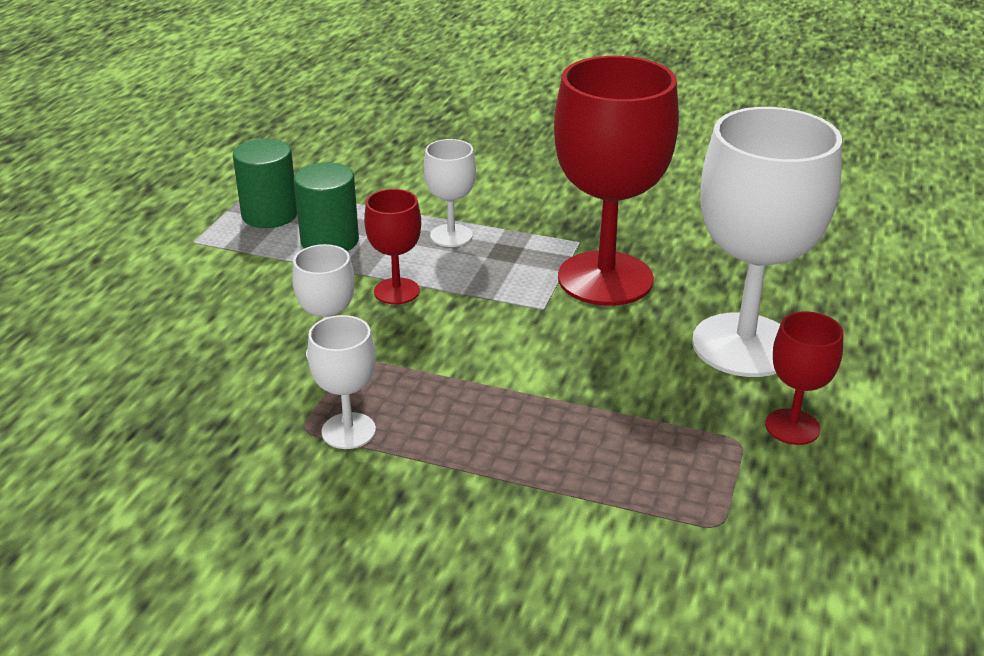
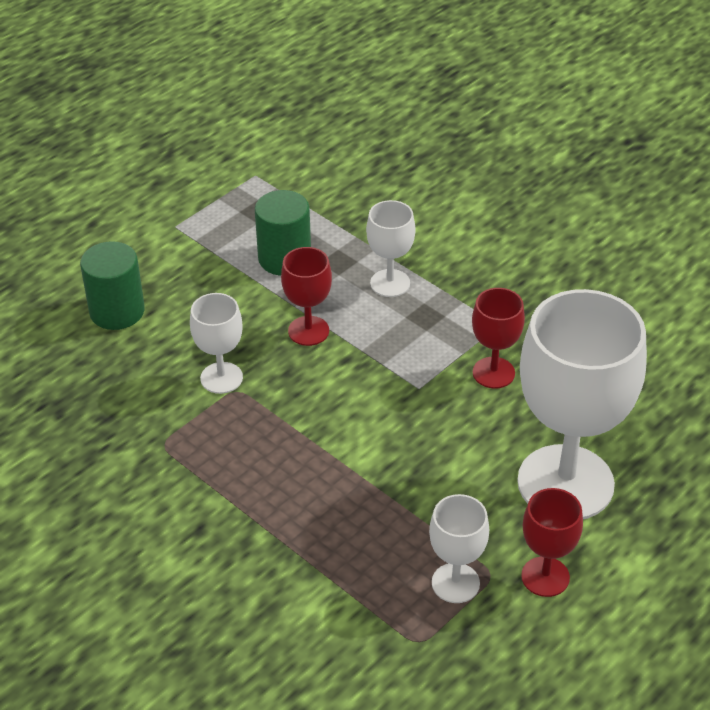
camera: 25 degrees right, 10 degrees up
green cylinder [233,139,297,228] -> green cylinder moved to [80,241,145,330]
white goblet [307,315,376,449] -> white goblet moved to [429,494,489,603]
red goblet [554,56,679,306] -> red goblet [472,288,525,388], size x0.47

